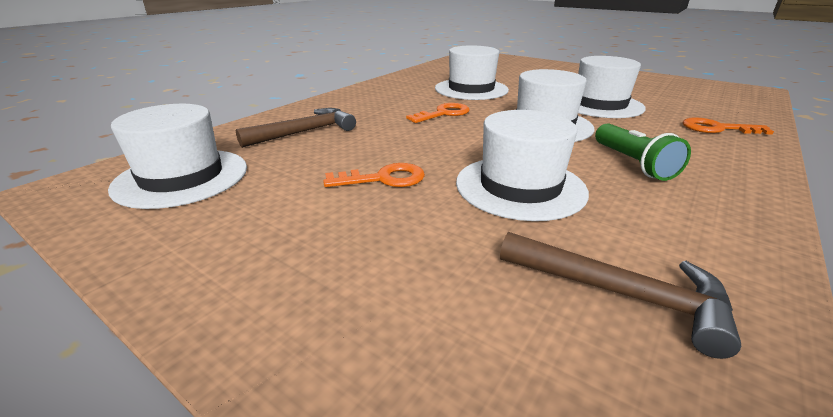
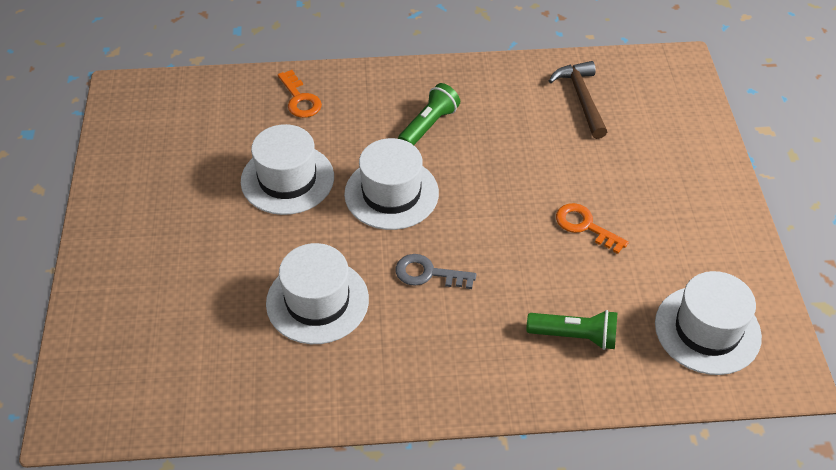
camera: 130 degrees left, 20 degrees up
brown hammer [236,108,356,148] -> green flashlight [527,310,618,350]
orange key [406,103,470,123] -> grey key [396,254,476,289]
white hat [456,110,589,221] -> none

